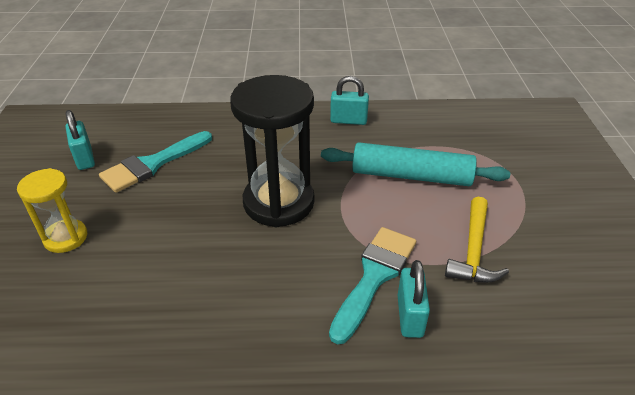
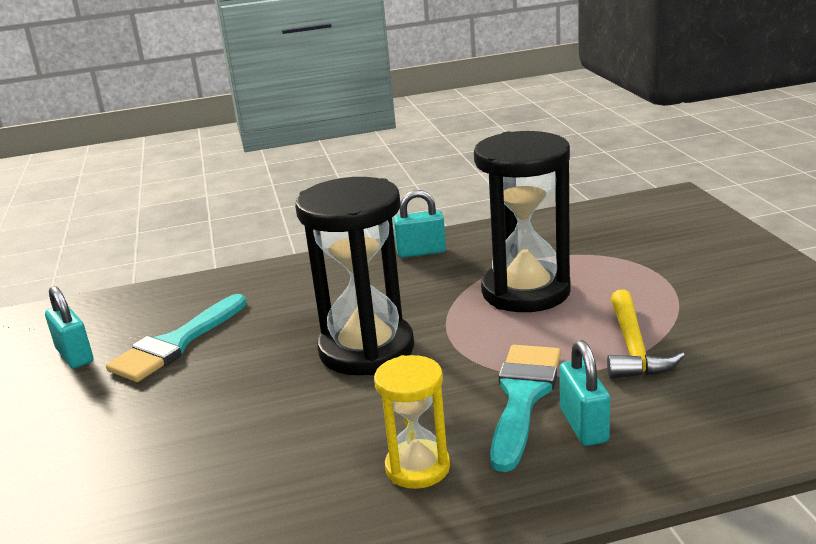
camera: 10 degrees left, 15 degrees down
yellow hourglass [17,168,87,253] -> yellow hourglass moved to [374,355,450,489]
turquoise rolling pin [321,142,510,186] -> black hourglass [474,131,570,312]

